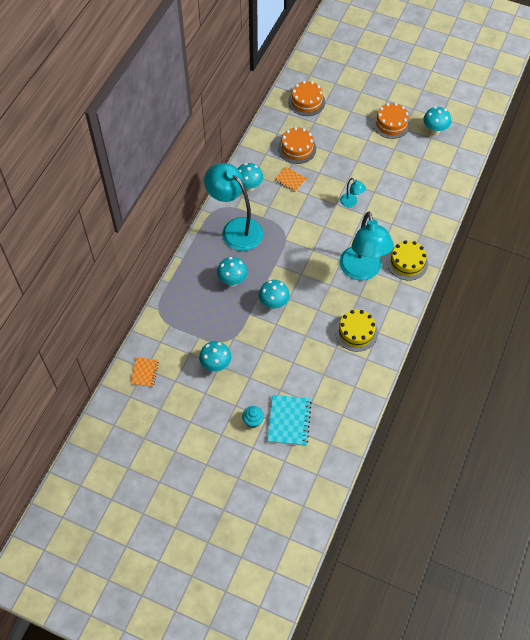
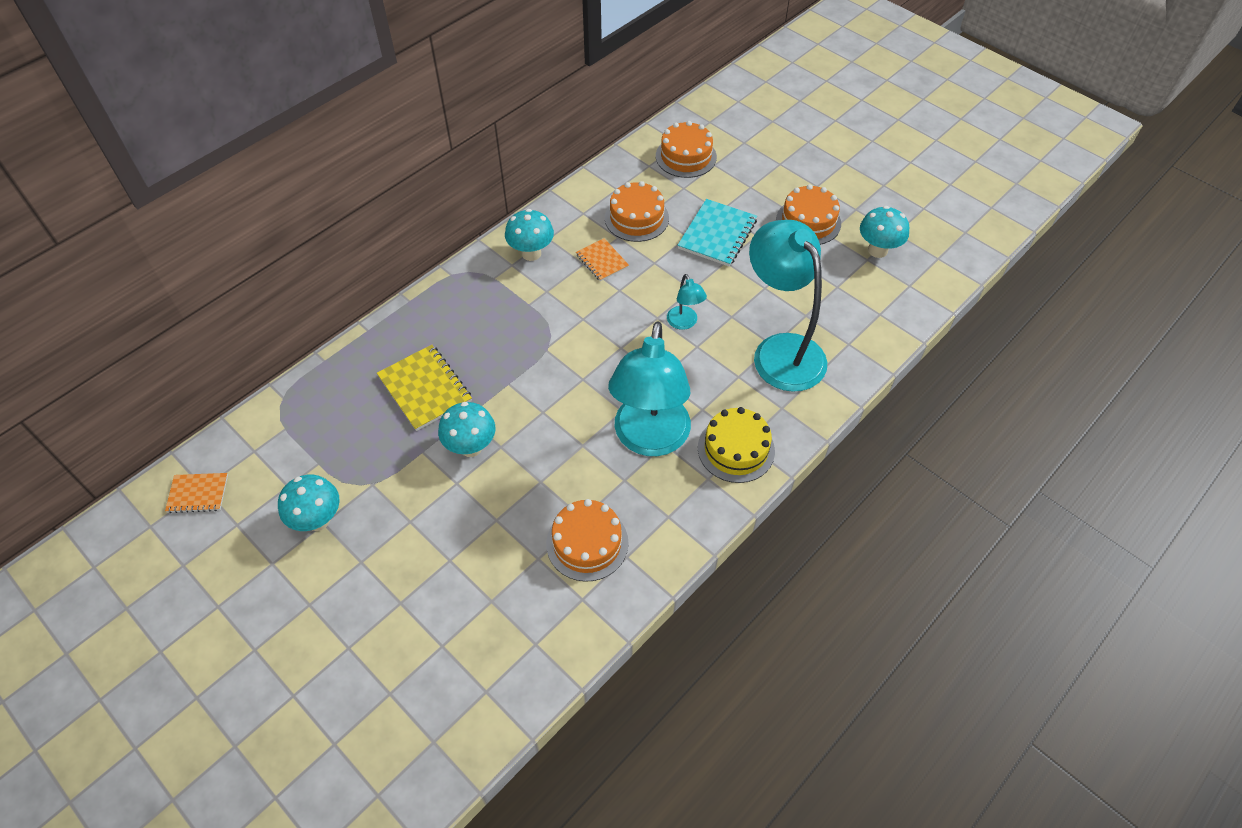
camera: 20 degrees right, 5 degrees down
orange notebook [130,357,159,387] -> orange notebook turned 60 degrees clockwise [165,473,228,513]
turquoise lamp [204,163,263,251] -> turquoise lamp moved to [749,220,827,392]
turquoise mushroom [217,257,248,286] -> yellow notebook [377,345,472,431]
turquoise cupcake [242,406,264,428] -> none
turquoise notebook [267,395,312,446] -> turquoise notebook moved to [677,199,757,266]
yellow cake [335,310,378,352] -> orange cake [546,499,628,582]

